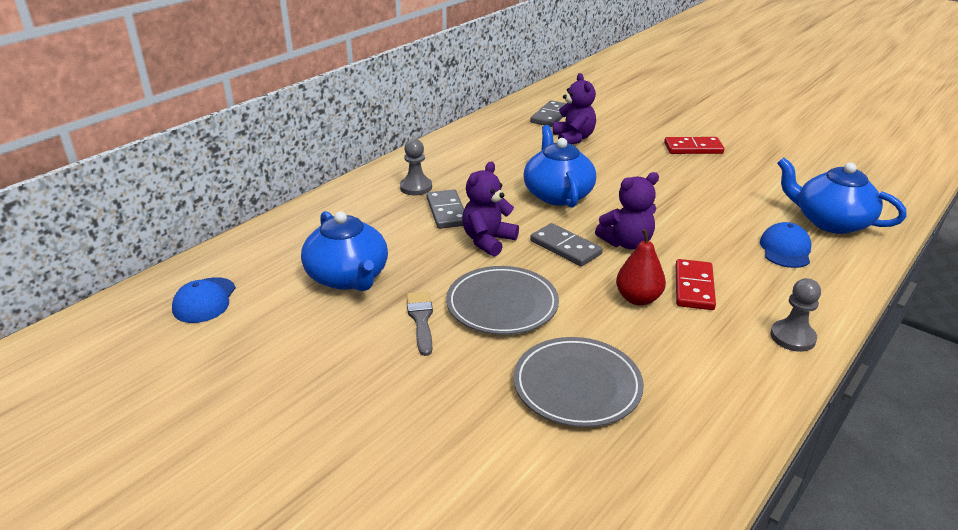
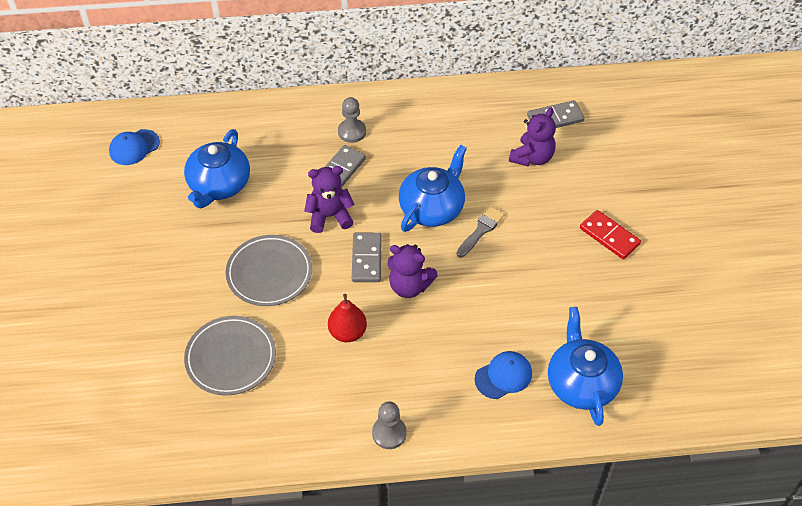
camera: 45 degrees right, 20 degrees up
grey brush [406,291,433,356] -> grey brush moved to [457,206,505,258]
red domino [676,259,716,310] -> none

